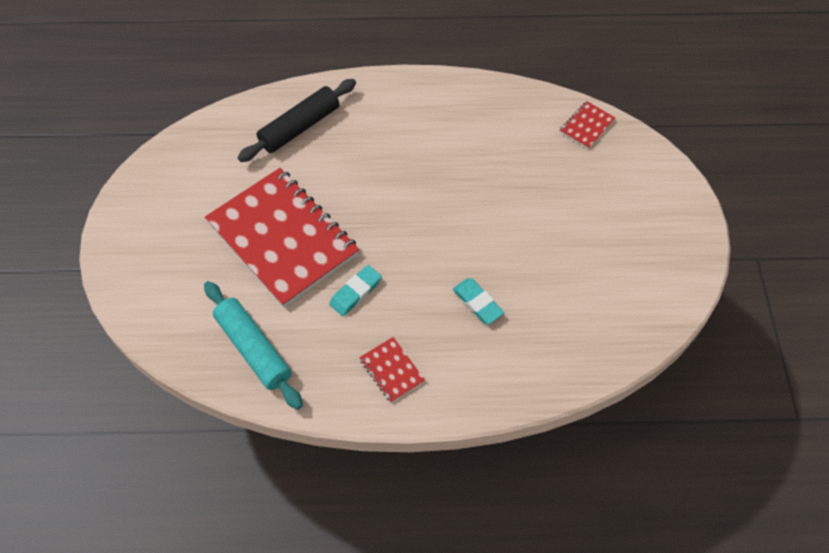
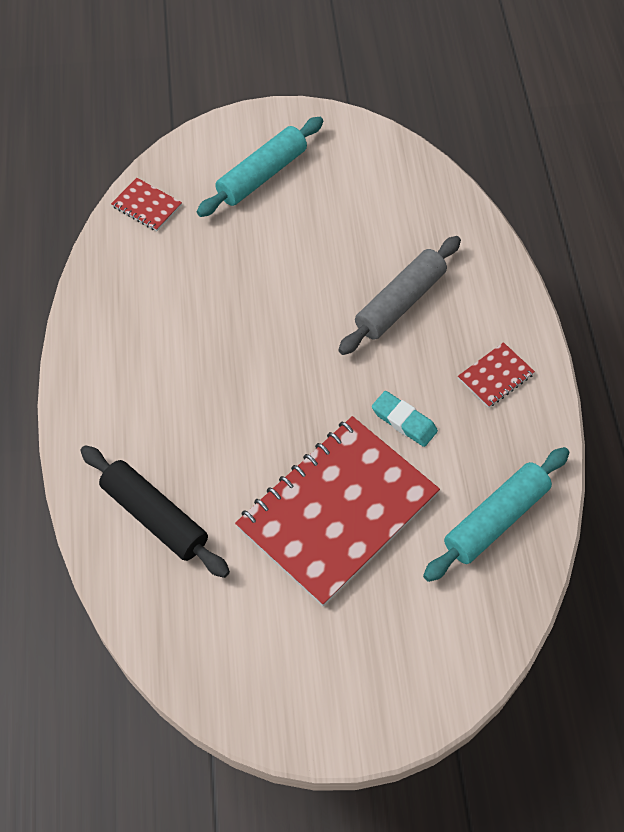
camera: 95 degrees left, 0 degrees up
turquoise eraser [453,278,504,324] -> grey rolling pin [338,236,461,355]
none -> turquoise rolling pin [197,117,323,217]

